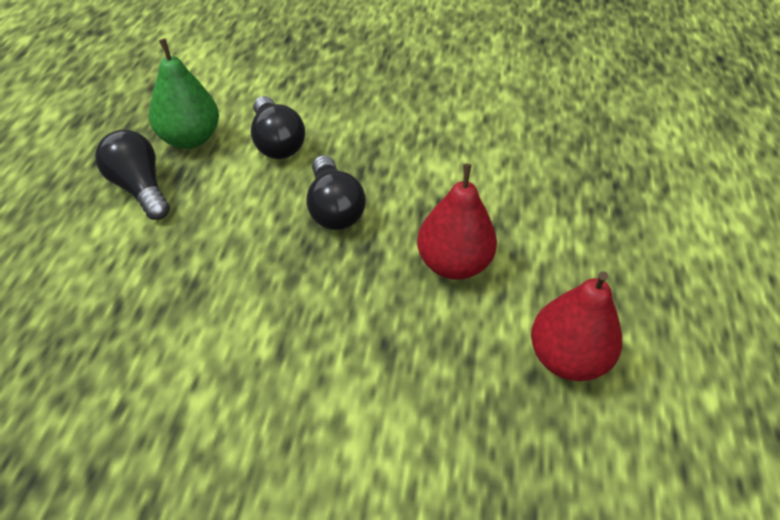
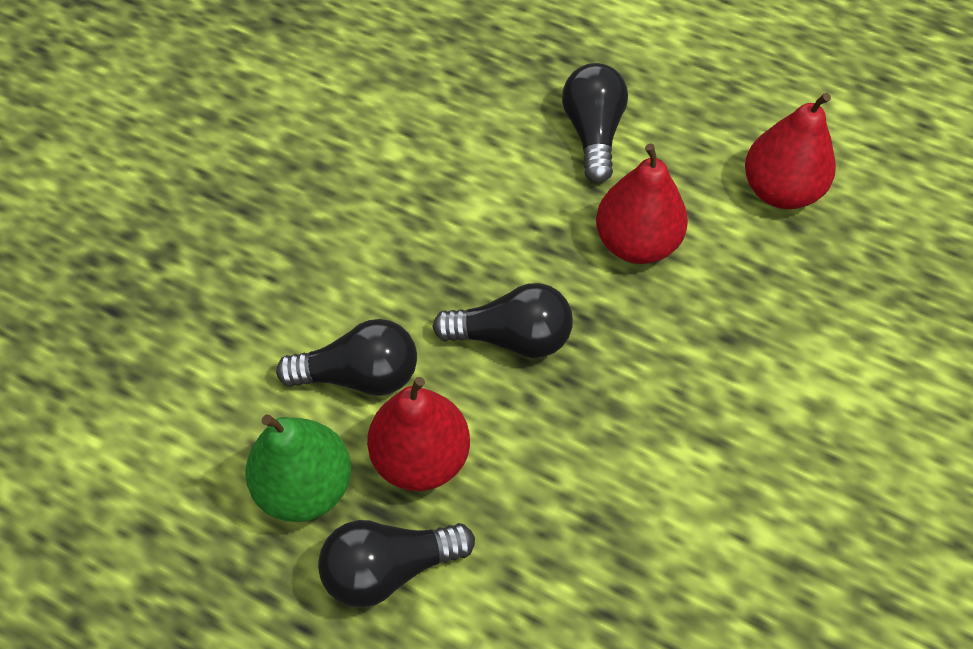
camera: 70 degrees left, 10 degrees up
none -> red pear [367,377,470,491]
none -> black light bulb [562,63,628,183]

